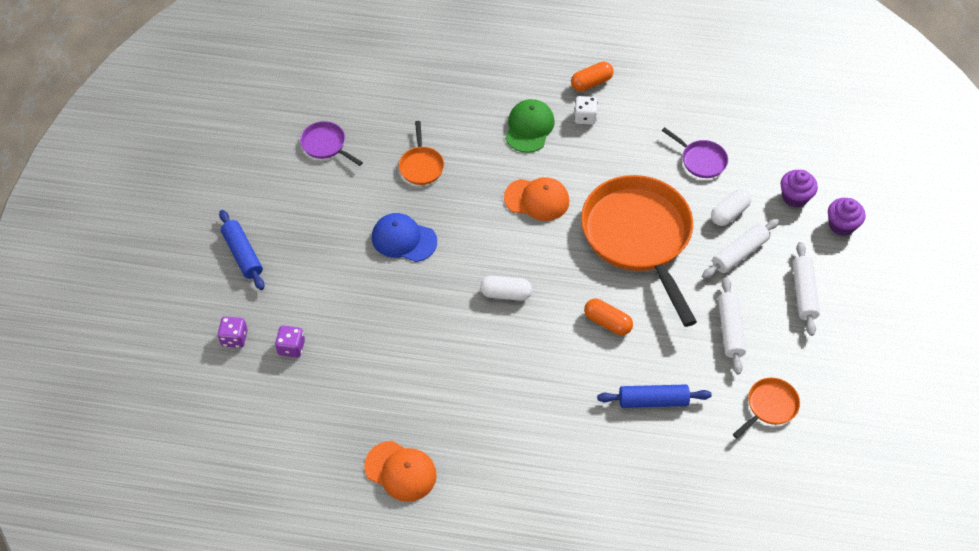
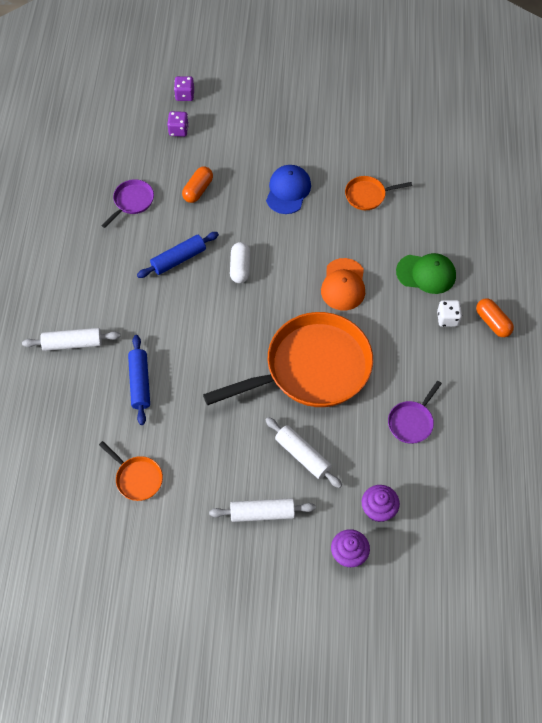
camera: 85 degrees right, 5 degrees up
blue rolling pin [219,210,265,290] -> blue rolling pin moved to [137,232,219,278]
purple pan [300,121,363,166] -> purple pan moved to [101,179,154,228]
orange cap [364,441,437,502] -> none
orange capsule [584,299,633,335] -> orange capsule moved to [182,166,213,203]
white capsule [711,189,752,226] -> none
white rolling pin [718,277,746,375] -> white rolling pin moved to [22,328,121,351]

